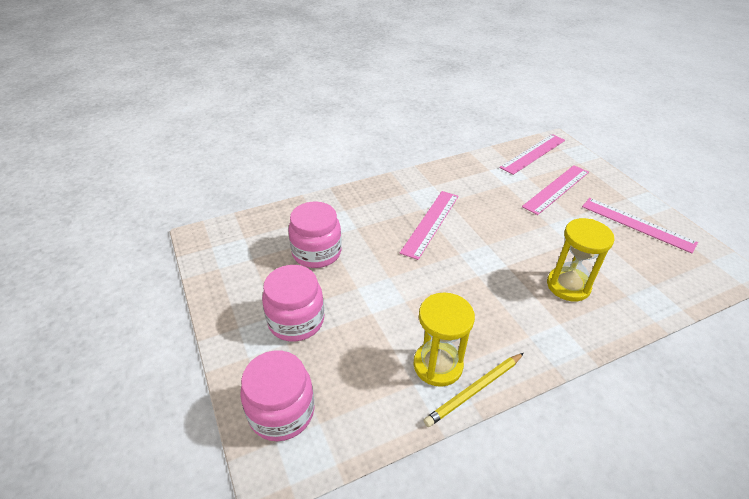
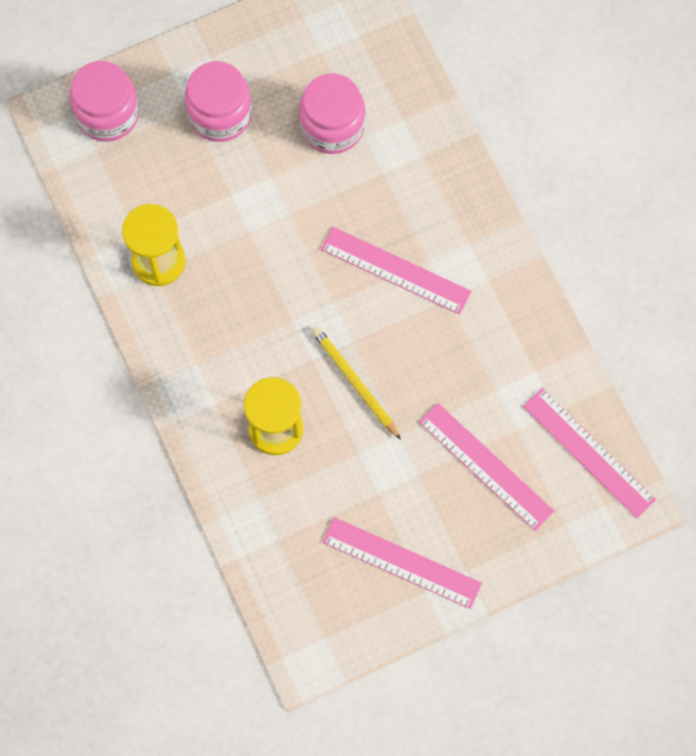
camera: 90 degrees right, 30 degrees up
yellow pencil [423,353,524,427] -> yellow pencil moved to [312,327,401,440]
pink ruler [582,198,698,253] -> pink ruler turned 75 degrees clockwise [322,517,482,609]

